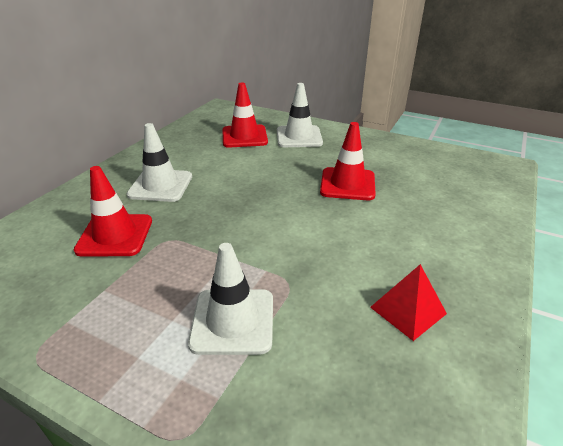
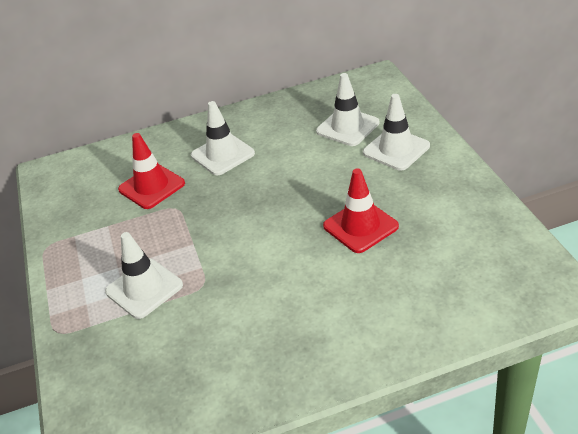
camera: 50 degrees right, 5 degrees up
red traffic cone [223,82,268,148] -> white traffic cone [316,73,379,146]
red pyramid [370,264,447,341] -> none

